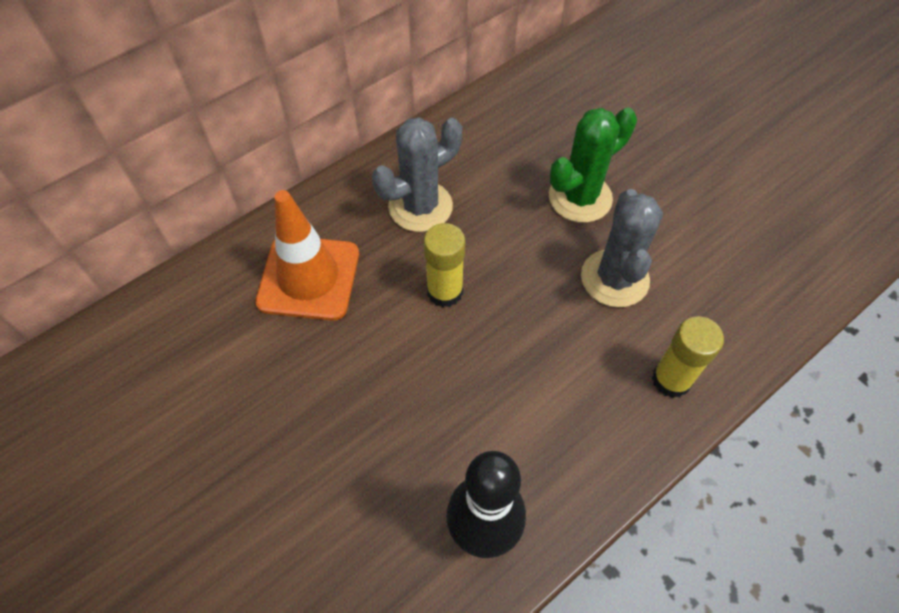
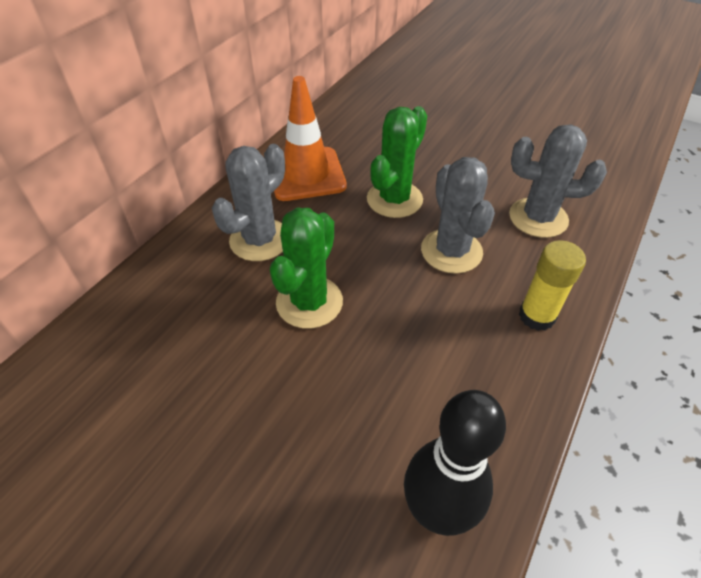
camera: 20 degrees left, 10 degrees down
orange traffic cone [255,190,359,321] -> orange traffic cone moved to [274,76,347,201]
yellow glue stick [424,223,465,307] -> green cactus [270,208,343,329]
none -> grey cactus [509,124,607,238]

